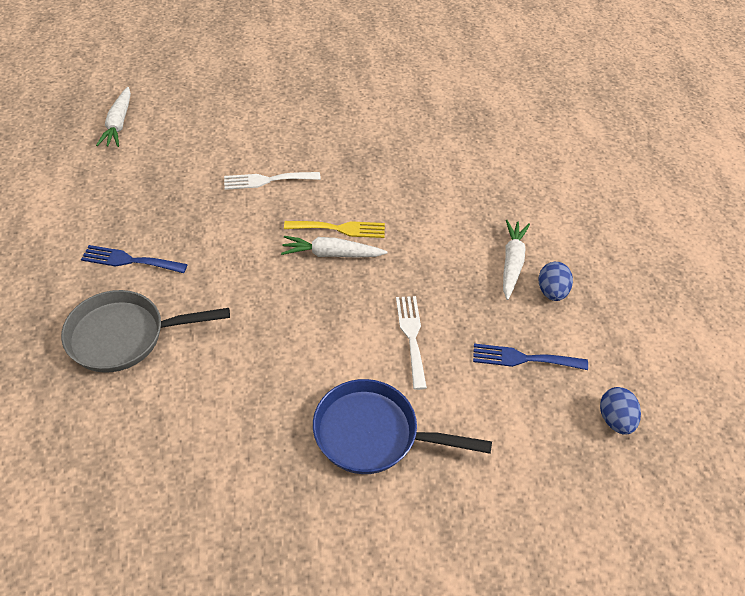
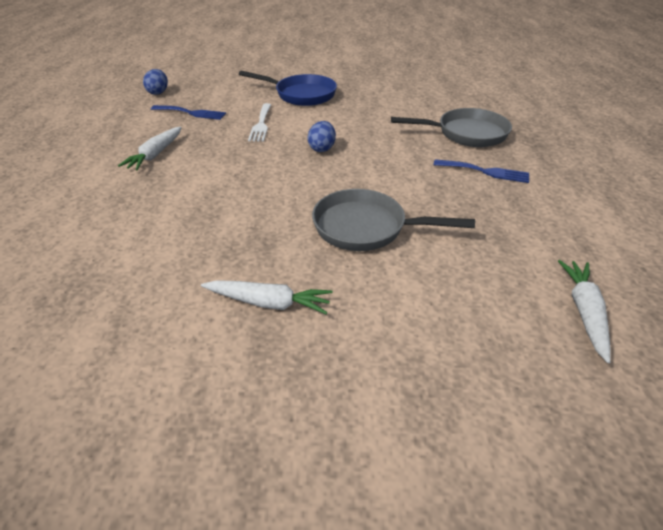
camera: 170 degrees left, 10 degrees down
white fork [224,172,321,190] -> grey pan [312,189,475,251]
white carrot [281,236,388,258] -> white carrot moved to [201,280,332,314]
yellow fork [284,221,385,238] -> none
blue egg [539,262,573,301] -> blue egg moved to [308,121,336,152]

